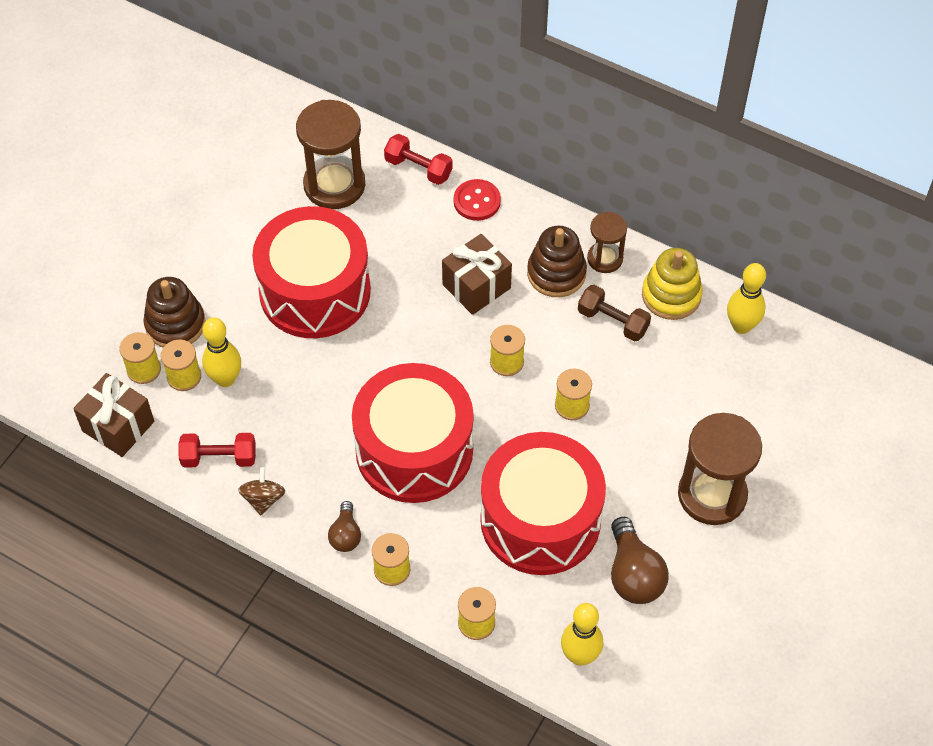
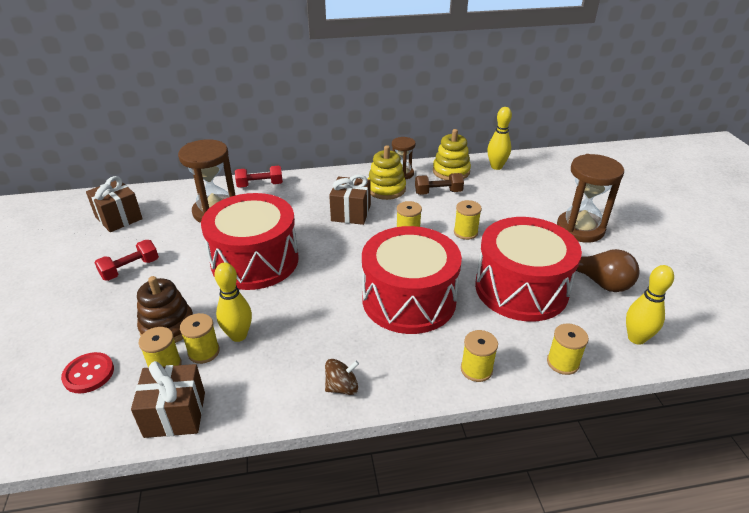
camera: 40 degrees left, 20 degrees down
red dumbbell [178,433,256,467] -> red dumbbell moved to [94,240,159,281]
brown spinning top [238,467,285,515] -> brown spinning top turned 105 degrees clockwise [325,359,359,395]
brown light bulb [328,501,361,552] -> none
red button [454,179,501,221] -> red button moved to [61,352,114,393]
brown stacking toy [527,226,587,297] -> yellow stacking toy [368,145,406,200]
none -> brown gift [86,176,143,232]

